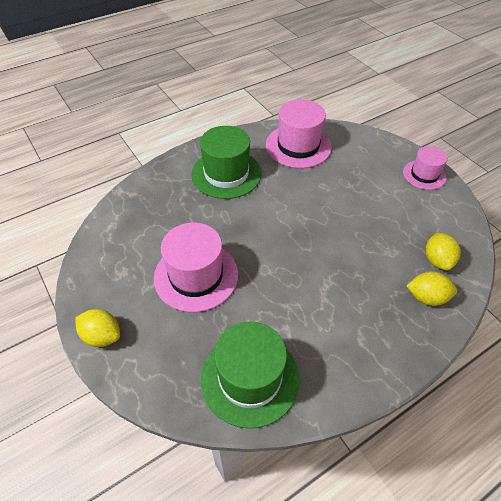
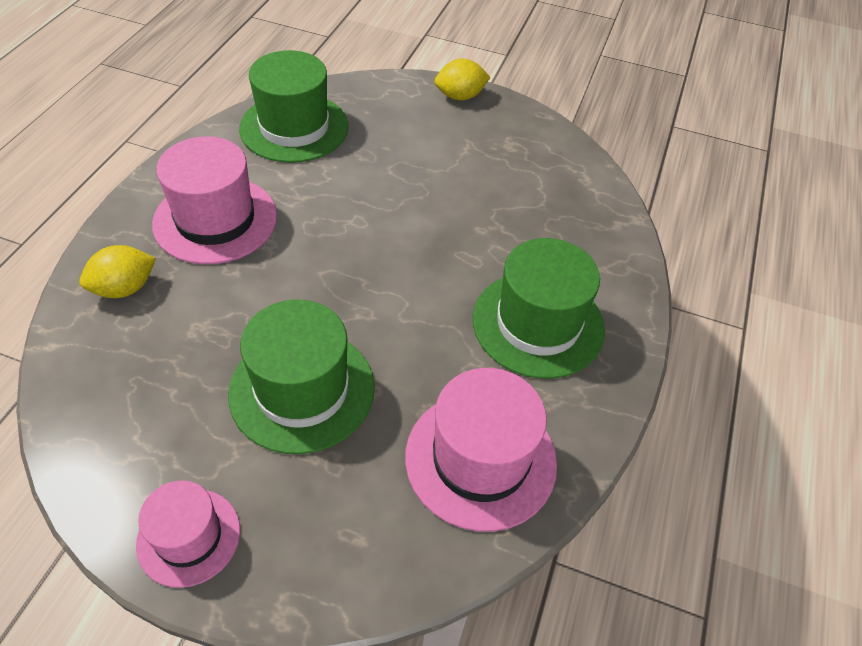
camera: 140 degrees right, 0 degrees up
pink hat [154,223,238,312] -> pink hat moved to [152,136,277,264]
yellow lemon [426,233,461,270] -> none
none -> green hat [228,299,375,454]

